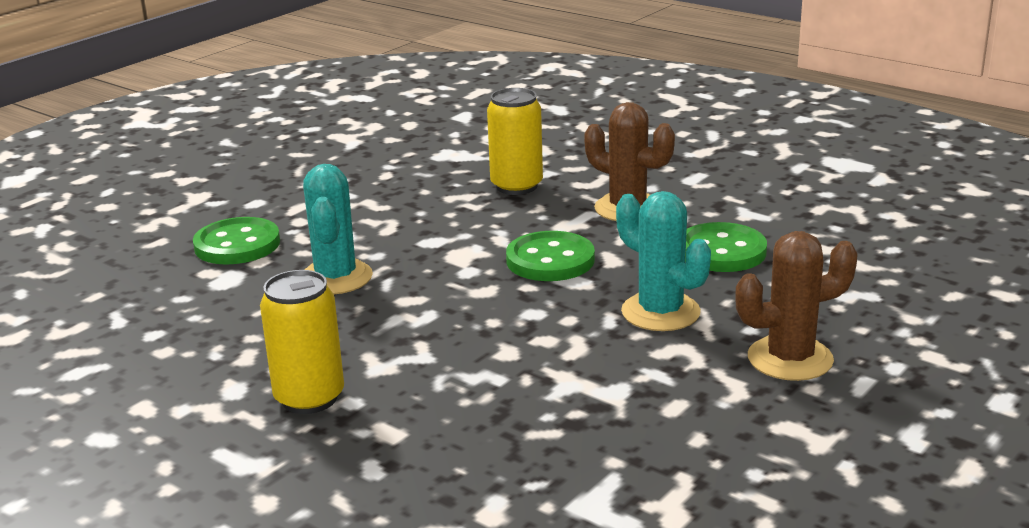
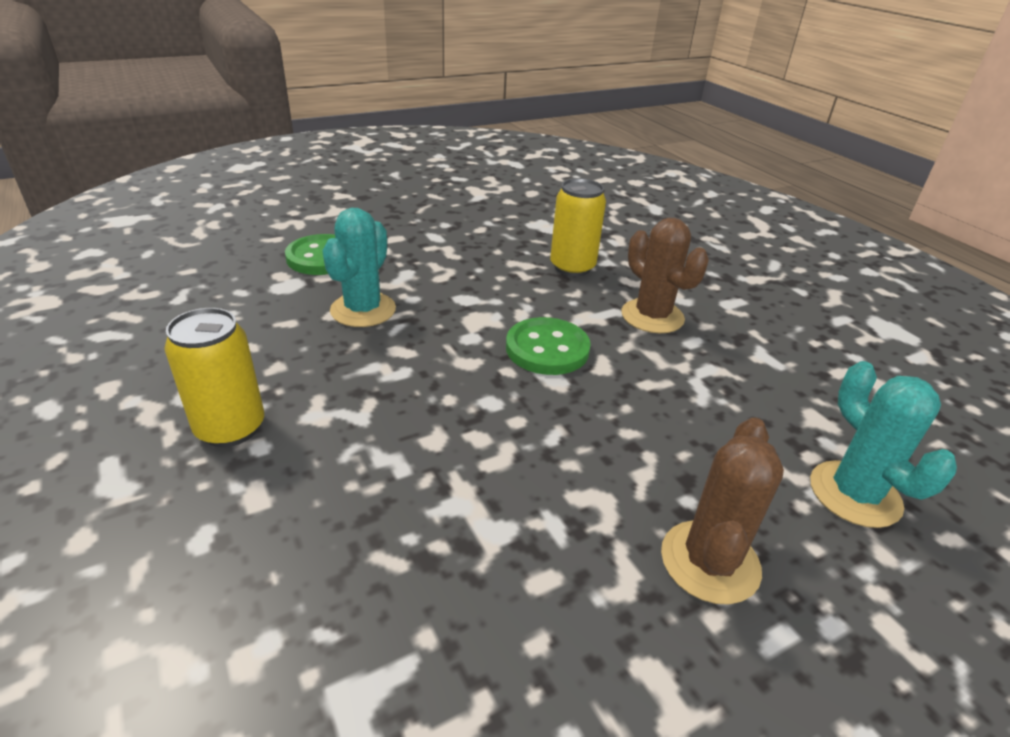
camera: 20 degrees right, 10 degrees up
turquoise cactus [616,191,711,331] -> turquoise cactus moved to [810,361,957,528]
green button [685,222,767,272] -> none
brown cactus [735,231,858,381] -> brown cactus turned 75 degrees counterclockwise [661,417,784,604]

